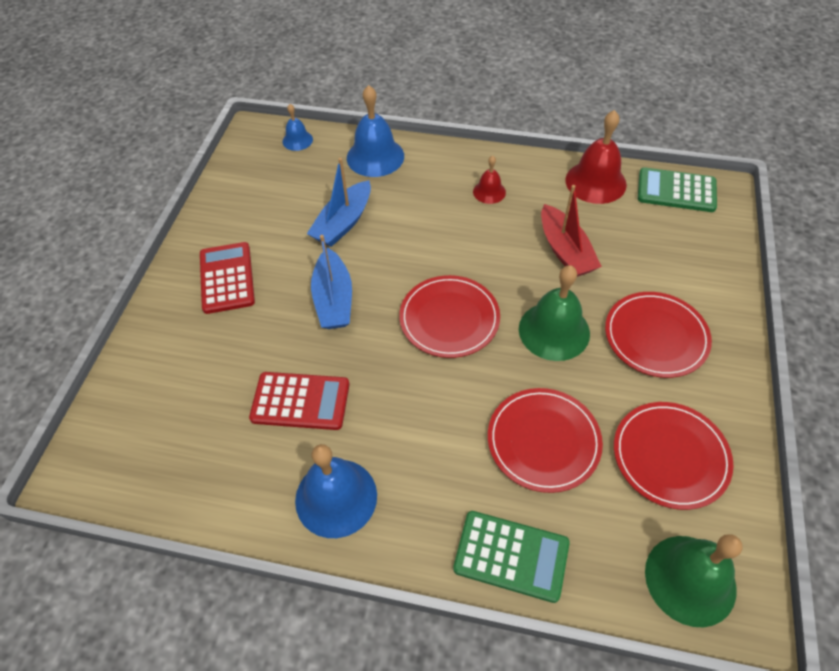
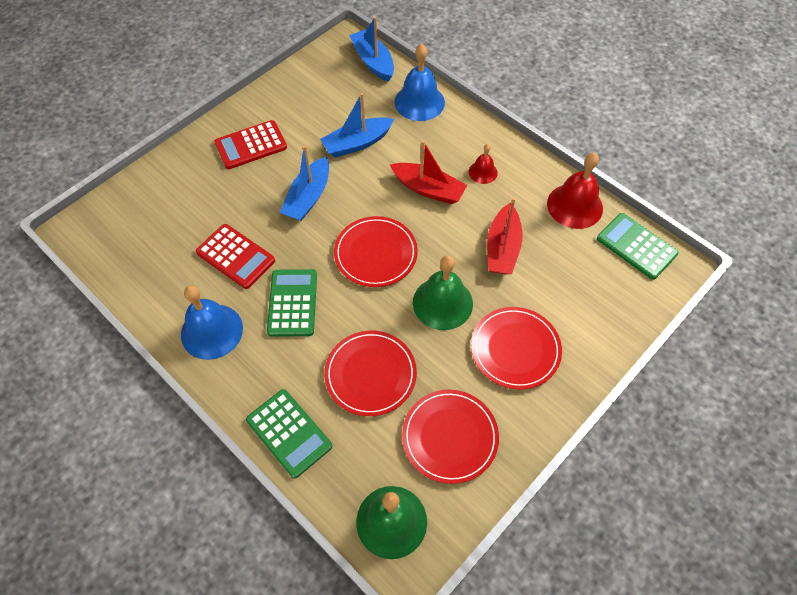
camera: 30 degrees right, 5 degrees up
red calculator [200,242,255,314] -> red calculator turned 135 degrees counterclockwise [214,120,287,169]
blue bell [283,104,313,151] -> blue boat [349,17,394,82]
none -> green calculator [267,269,317,337]
none -> red boat [390,140,467,204]

